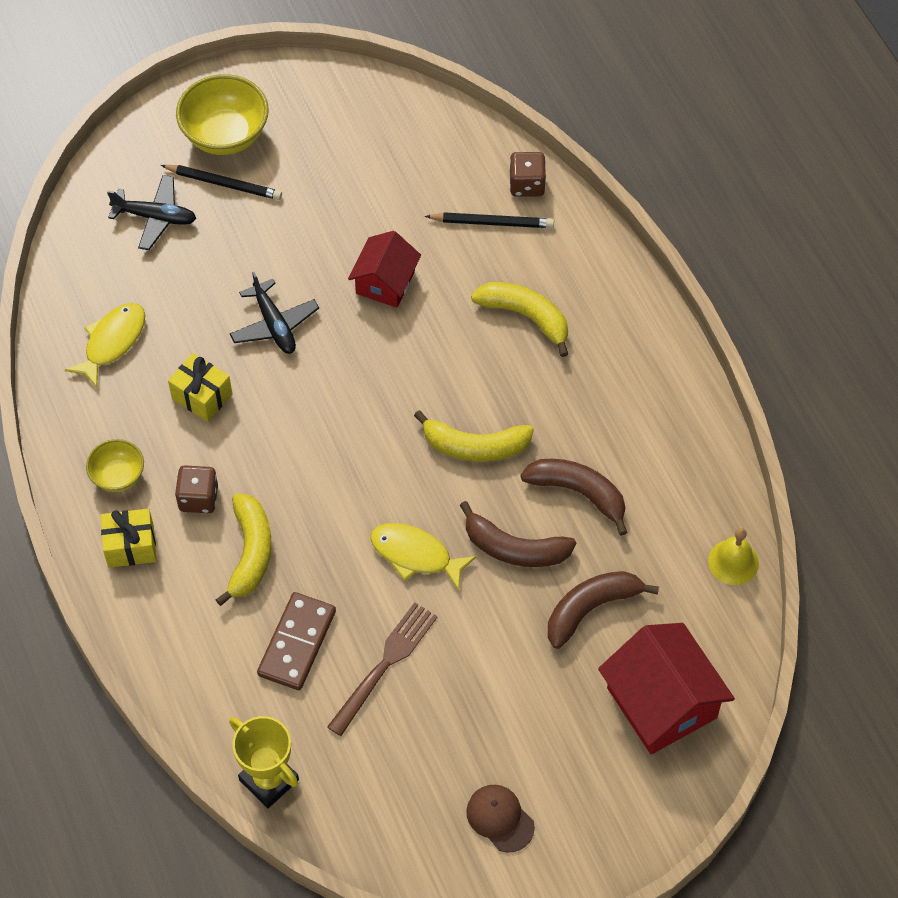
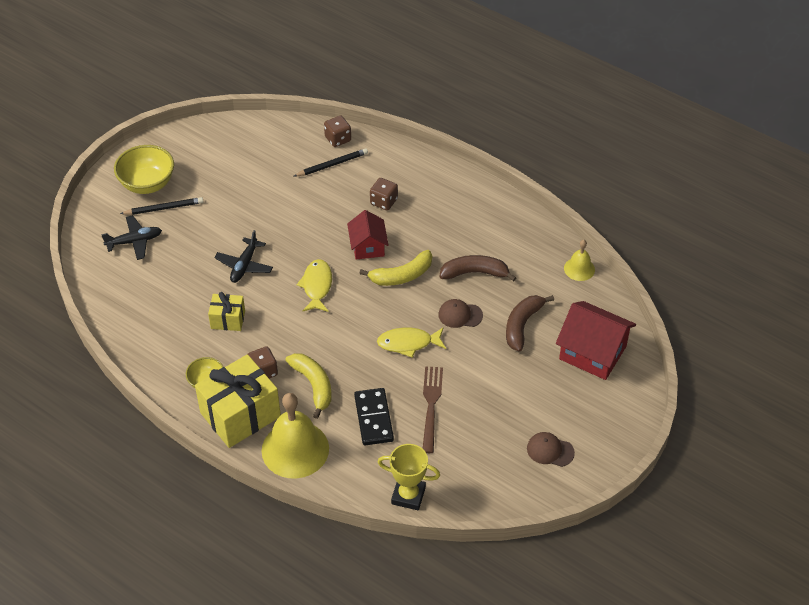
camera: 30 degrees left, 10 degrees down
yellow fish [65,303,145,388] -> yellow fish moved to [296,259,332,312]
yellow gift [101,509,156,568] -> yellow gift [195,354,281,448], size x1.93
black plane [230,272,319,354] -> black plane turned 75 degrees clockwise [214,230,273,283]
brown domino [257,592,336,690] -> black domino [354,388,394,445]
red house [348,231,421,308] -> red house moved to [347,210,388,260]
brown banana [459,501,576,567] -> brown cap [438,299,483,328]
yellow banana [471,282,568,357] -> brown dice [370,178,398,211]
none -> yellow bell [262,393,329,479]

